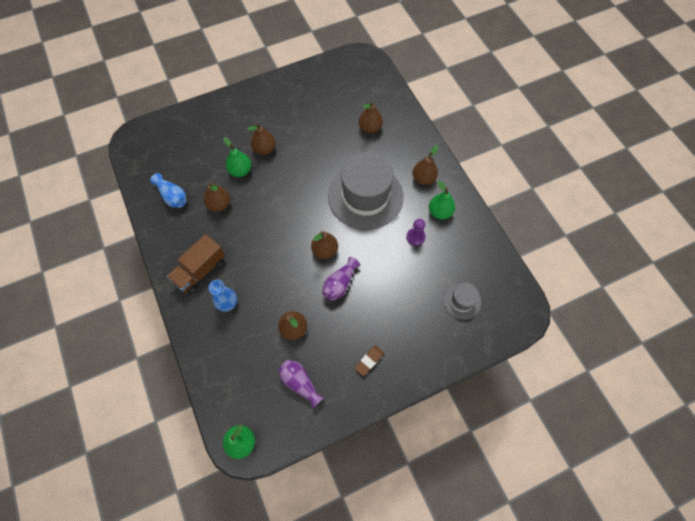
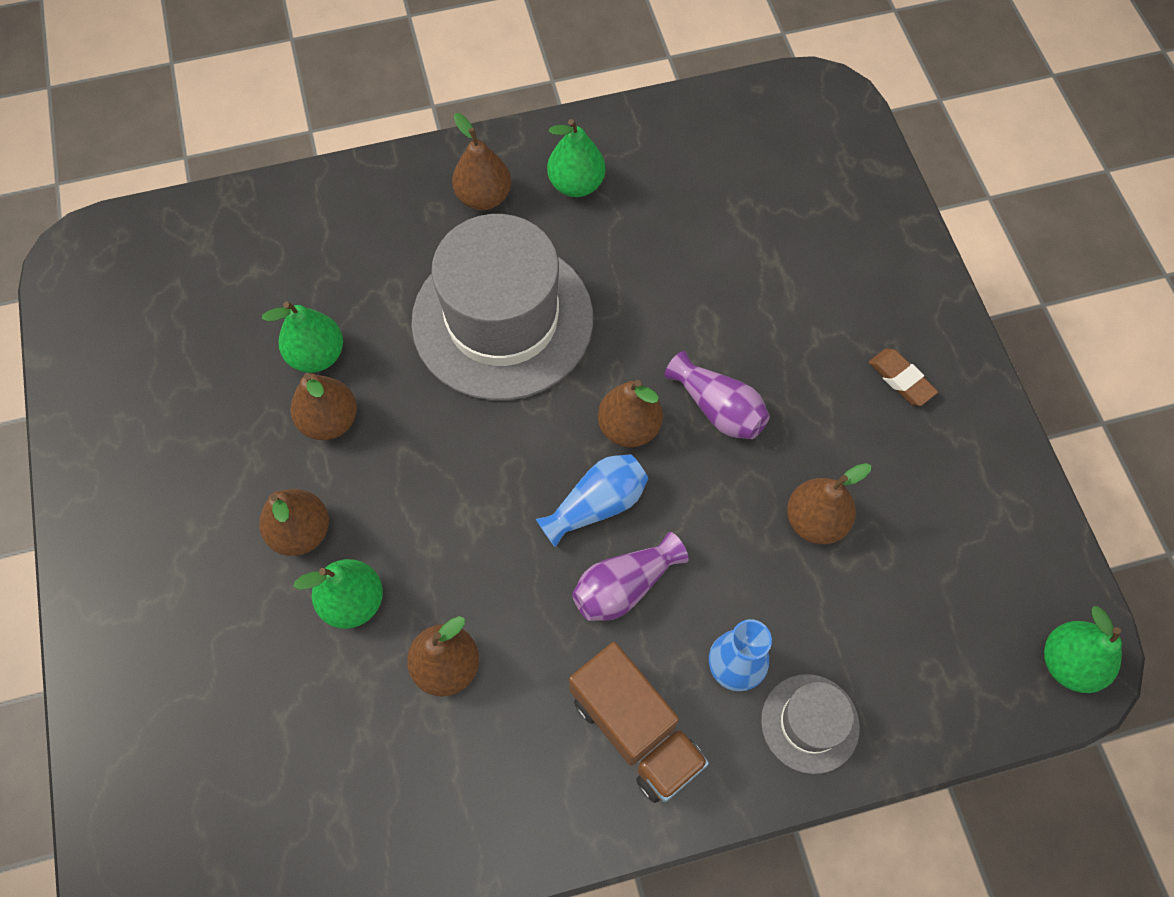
camera: 80 degrees left, 0 degrees up
blue vase [150,173,186,208] -> blue vase moved to [536,454,648,548]
purple vase [278,359,324,408] -> purple vase moved to [572,532,689,621]
brown pear [359,101,383,134] -> brown pear moved to [291,373,357,440]
purple pawn [406,219,426,246] -> none
grey hat [443,283,481,320] -> grey hat moved to [761,674,860,774]
none -> green pear [262,302,343,373]

